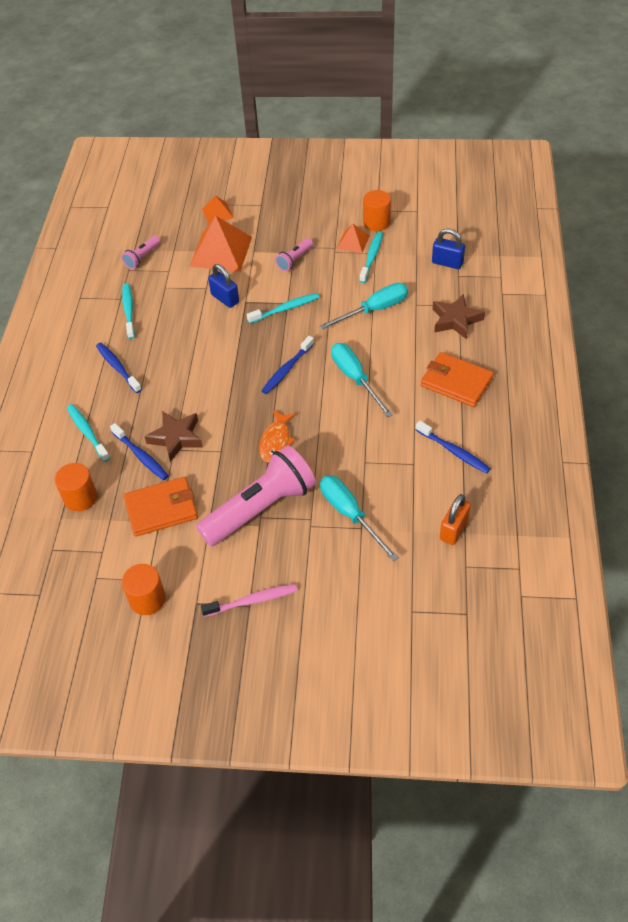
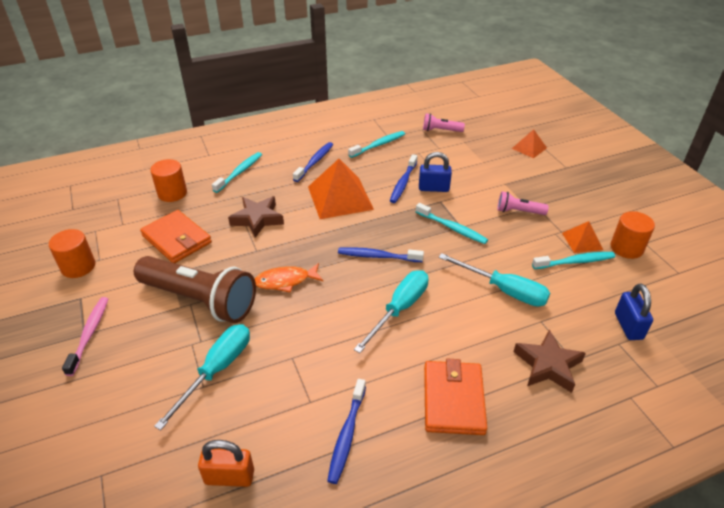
camera: 60 degrees right, 10 degrees down
blue toothbrush [110,423,169,480] -> blue toothbrush moved to [390,154,418,203]
orange pyramid [190,216,252,272] -> orange pyramid moved to [308,159,374,219]
pink flashlight [196,445,316,546] -> brown flashlight [134,256,256,323]
pink toothbrush [201,584,297,617] -> pink toothbrush turned 135 degrees counterclockwise [62,297,108,376]
blue padlock [208,264,239,308] -> blue padlock turned 75 degrees clockwise [419,152,452,192]

